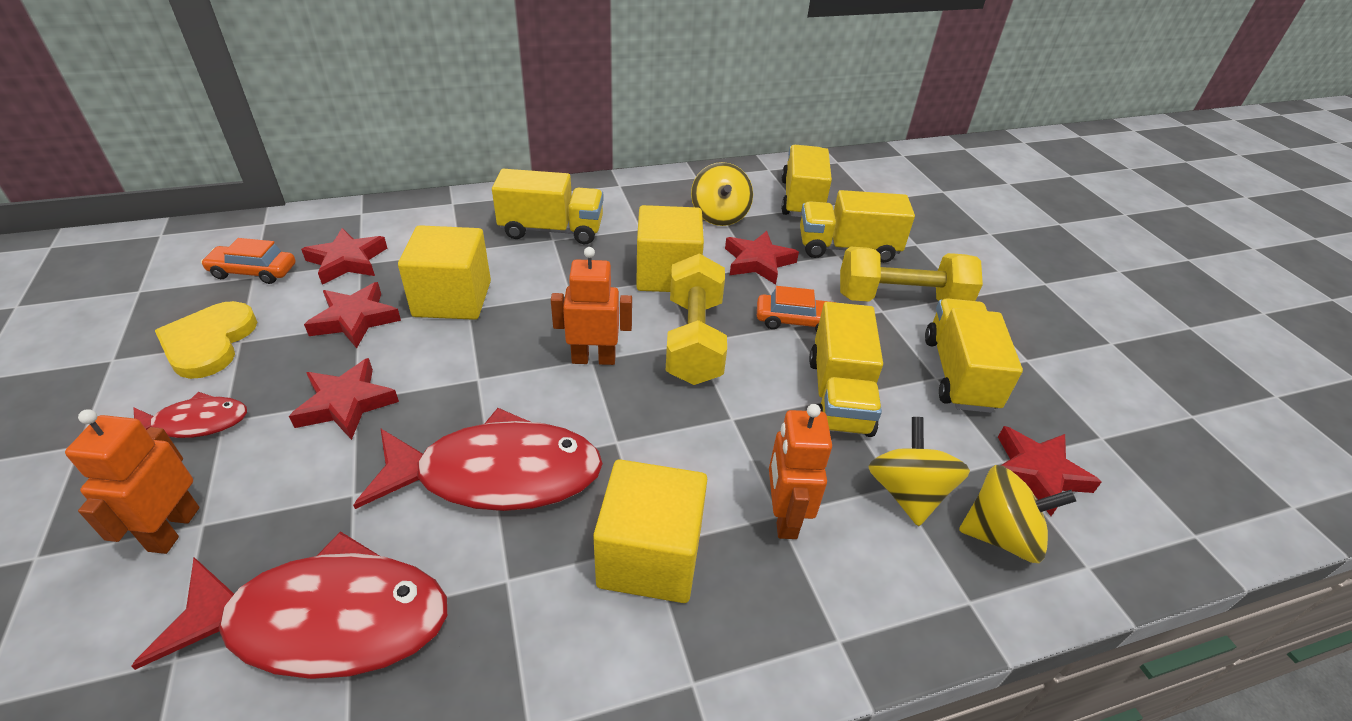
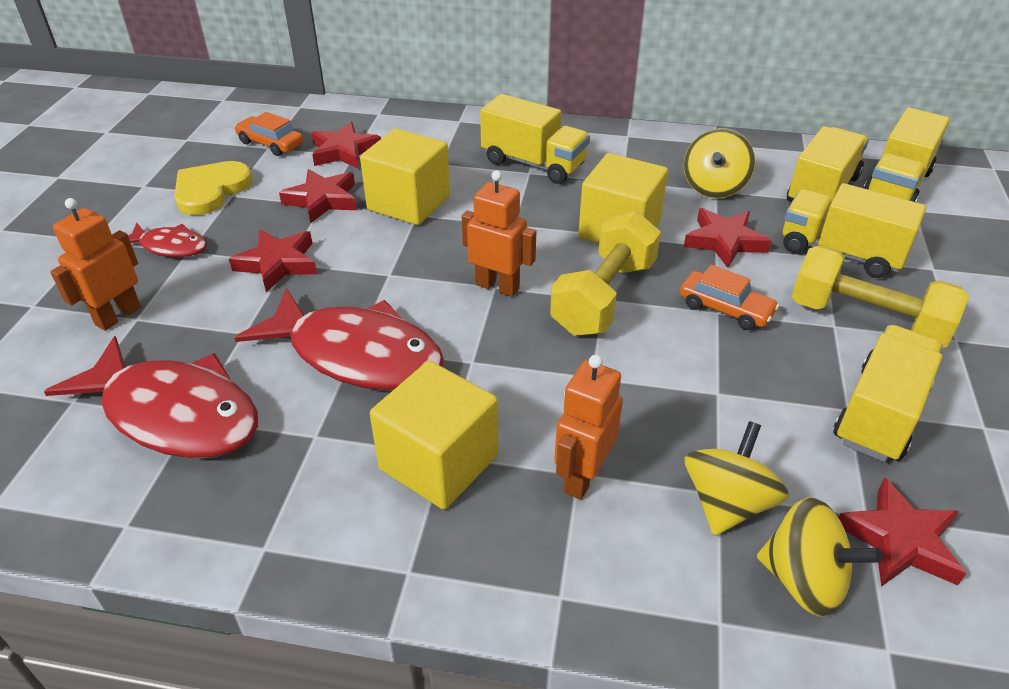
camera: 30 degrees right, 0 degrees up
yellow truck [809,302,883,437] -> yellow truck moved to [863,107,950,202]

